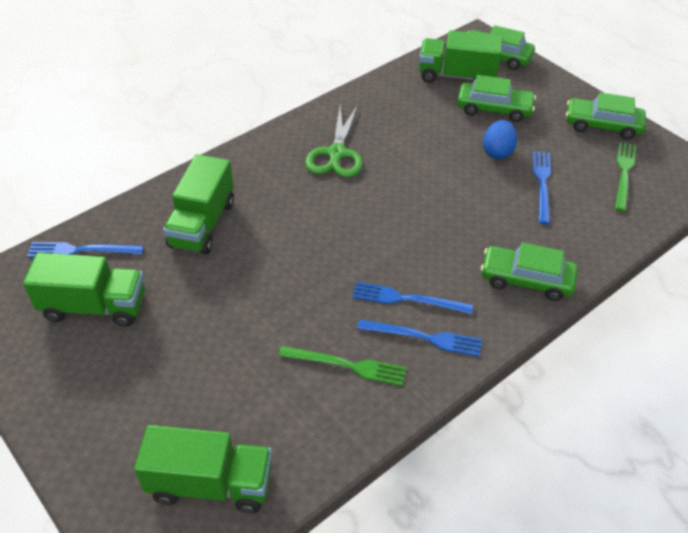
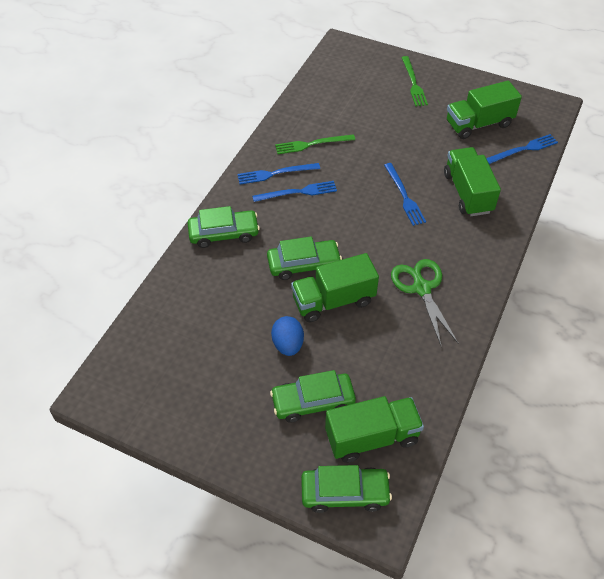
camera: 155 degrees right, 5 degrees up
green truck [134,425,272,513] -> green truck moved to [291,253,379,322]
blue fork [533,151,551,224] -> blue fork moved to [384,163,426,226]
green car [566,92,646,140] -> green car moved to [267,236,342,280]
green fork [615,142,636,212] -> green fork moved to [402,56,428,106]

